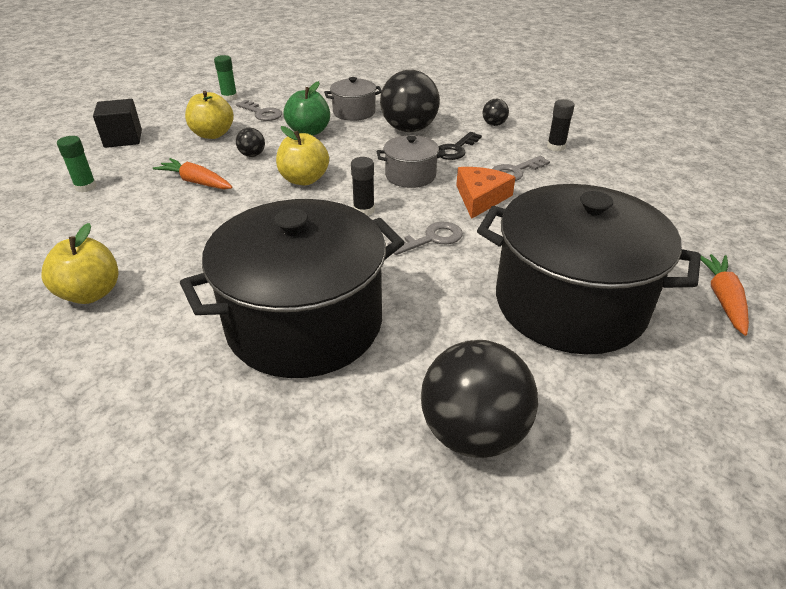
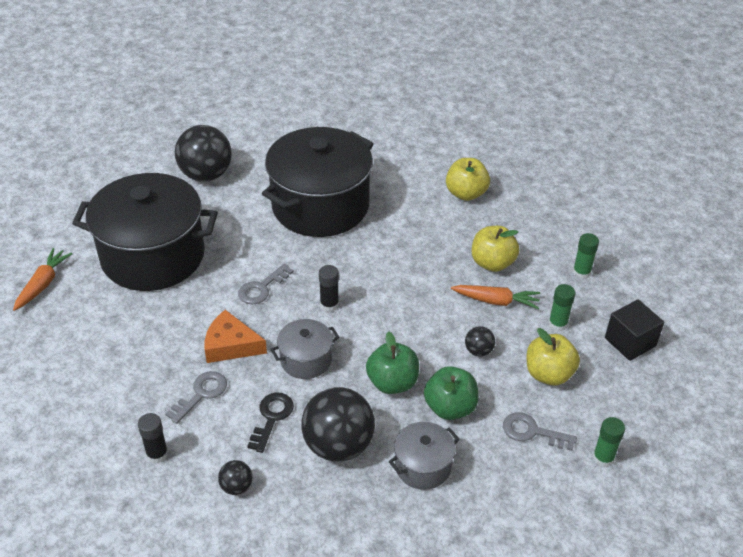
camera: 160 degrees right, 5 degrees up
yellow apple [276,126,329,185] -> yellow apple moved to [472,226,519,272]
orange cheese [456,167,515,219] -> orange cheese turned 105 degrees clockwise [205,310,267,363]
orange carrot [700,254,749,336] -> orange carrot turned 150 degrees counterclockwise [13,248,73,311]
none -> green apple [366,332,419,394]
none -> green glue stick [549,284,575,331]

